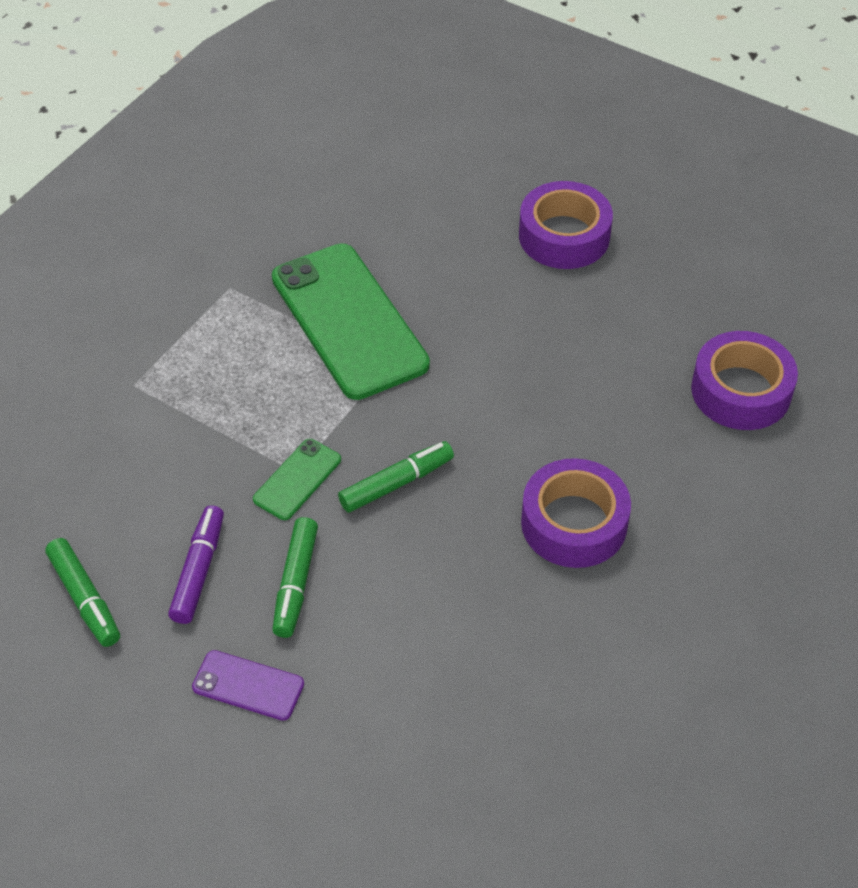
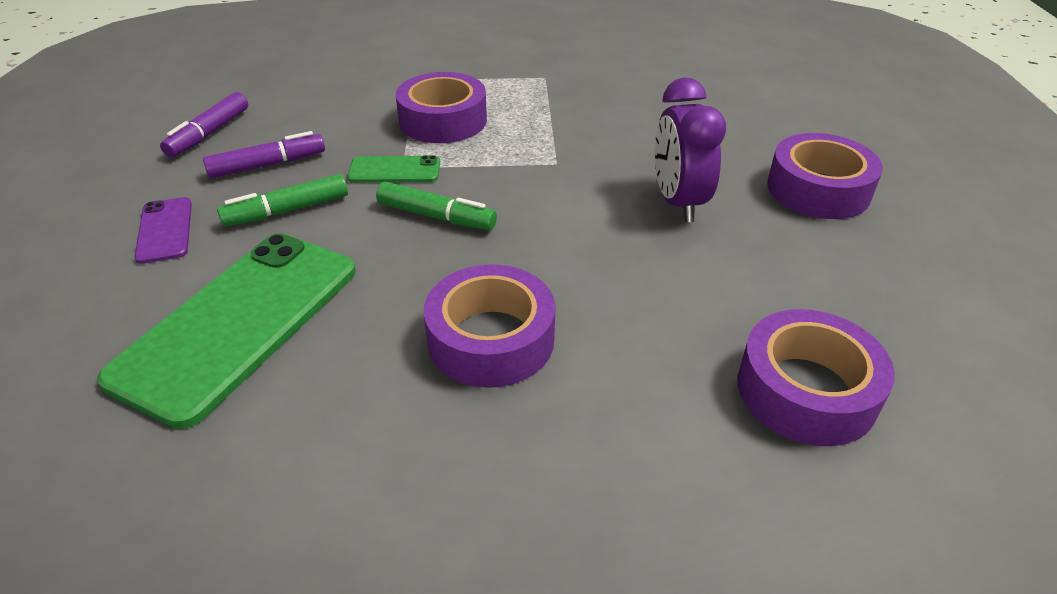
camera: 55 degrees right, 10 degrees down
green marker [45,538,120,647] -> purple marker [160,92,248,157]
green phone [272,243,430,400] -> green phone moved to [97,234,356,429]
none -> purple tape [396,72,487,143]
none -> purple clock [655,77,726,222]

